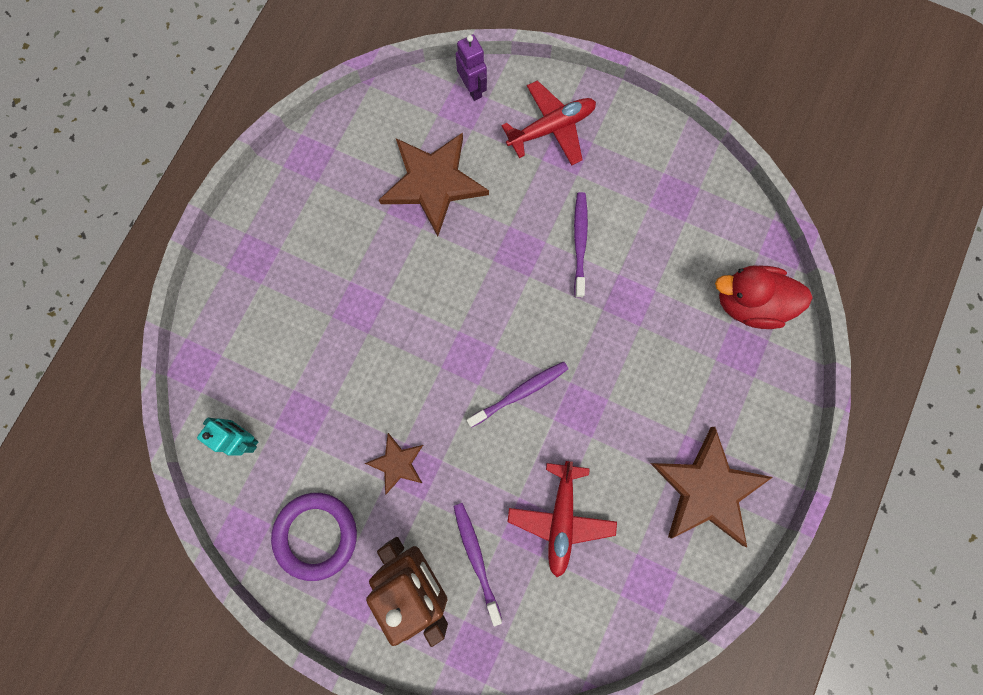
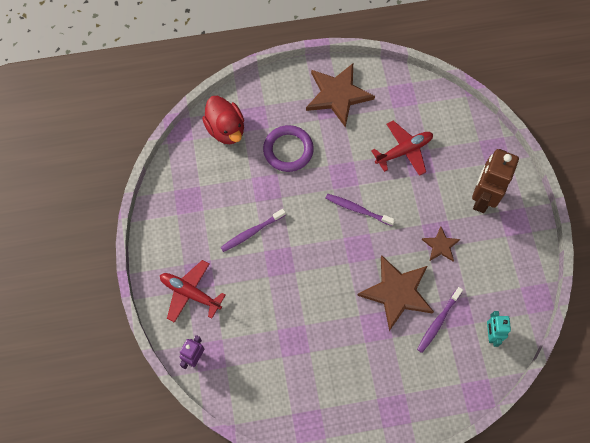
camera: 125 degrees left, 10 degrees down
purple ring [271,493,357,581] -> purple ring moved to [263,125,314,172]
brown star [379,132,489,236] -> brown star moved to [357,255,434,331]
purple toothbrush [454,503,502,626] -> purple toothbrush moved to [417,287,463,353]

